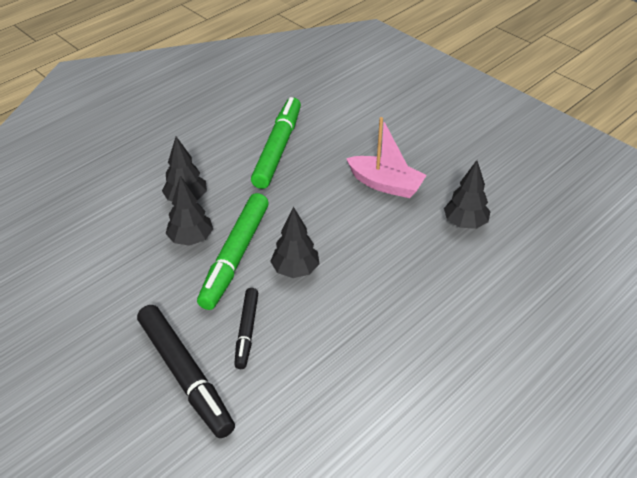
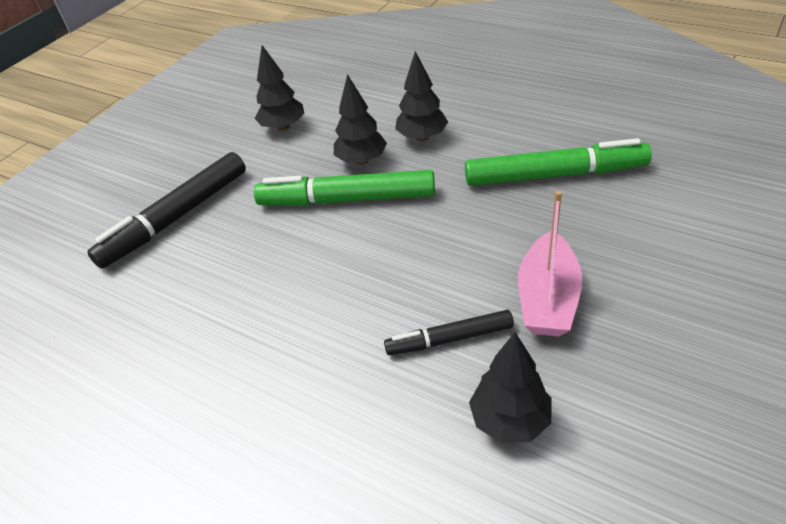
camera: 80 degrees right, 0 degrees up
black marker [234,288,258,369] -> black marker moved to [384,310,514,355]
black tree [270,207,320,278] -> black tree moved to [255,45,304,131]

